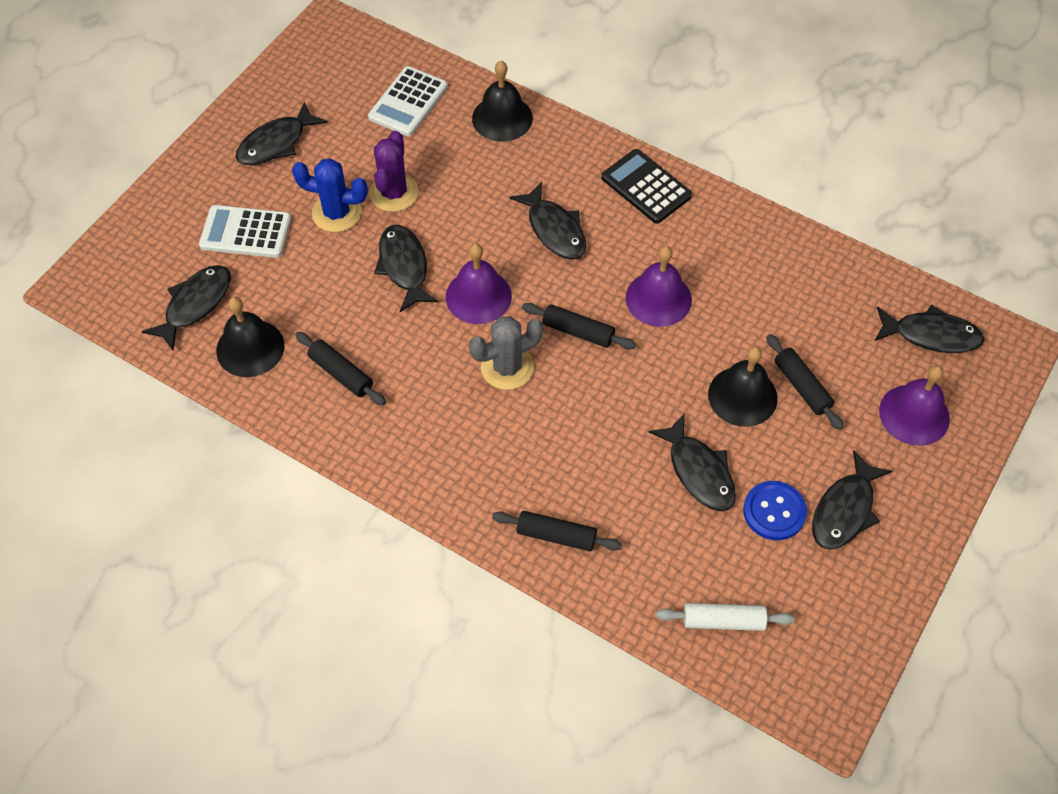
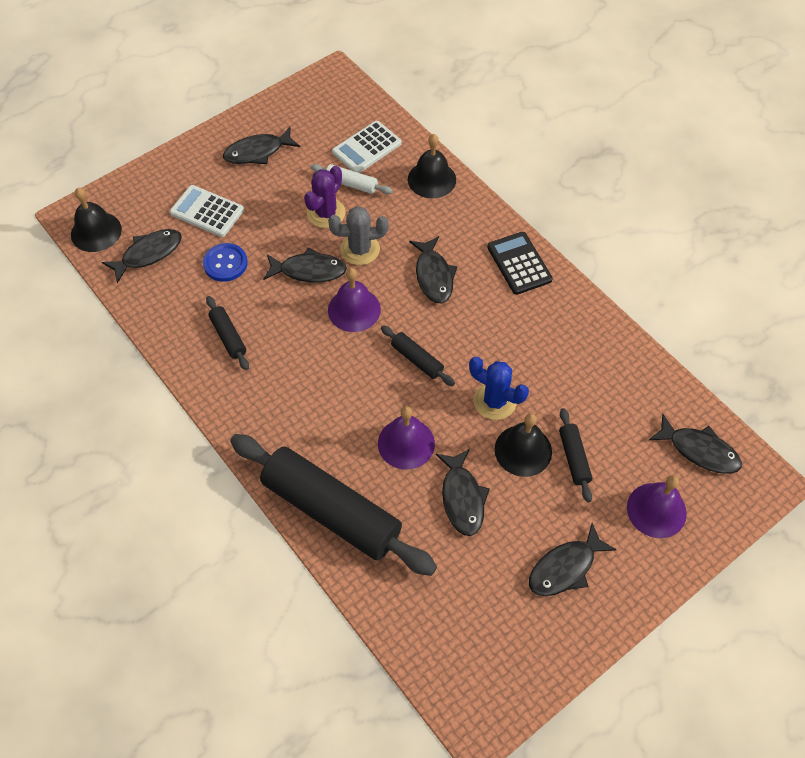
camera: 20 degrees right, 0 degrees up
black bell [216,297,284,377] -> black bell moved to [71,188,122,252]
blue cactus [292,158,368,232] -> blue cactus moved to [469,357,529,420]
black fish [374,225,438,312] -> black fish turned 90 degrees clockwise [263,248,347,283]
grey cactus [469,316,543,390] -> grey cactus moved to [328,206,389,265]
black rolling pin [492,511,622,551] -> black rolling pin [230,434,437,576], size x2.31
purple bell [626,246,692,327] -> purple bell moved to [378,406,435,470]
white rolling pin [656,603,795,631] -> white rolling pin moved to [311,164,393,194]
blue button [743,481,807,540] -> blue button moved to [203,243,248,282]

